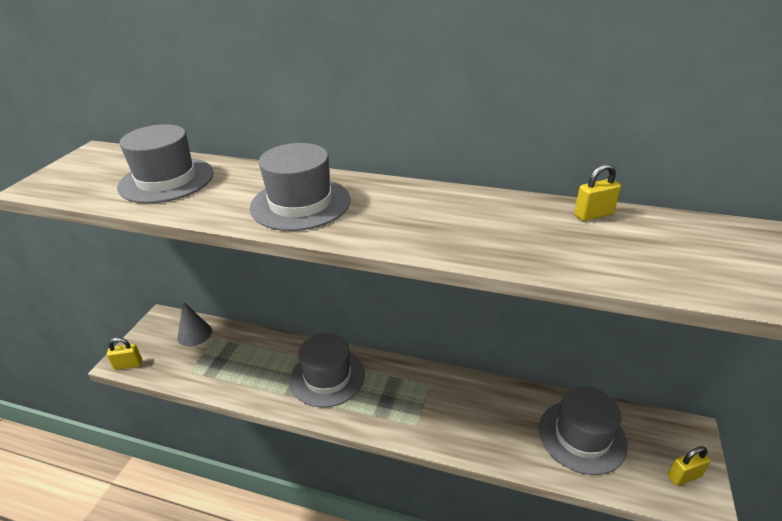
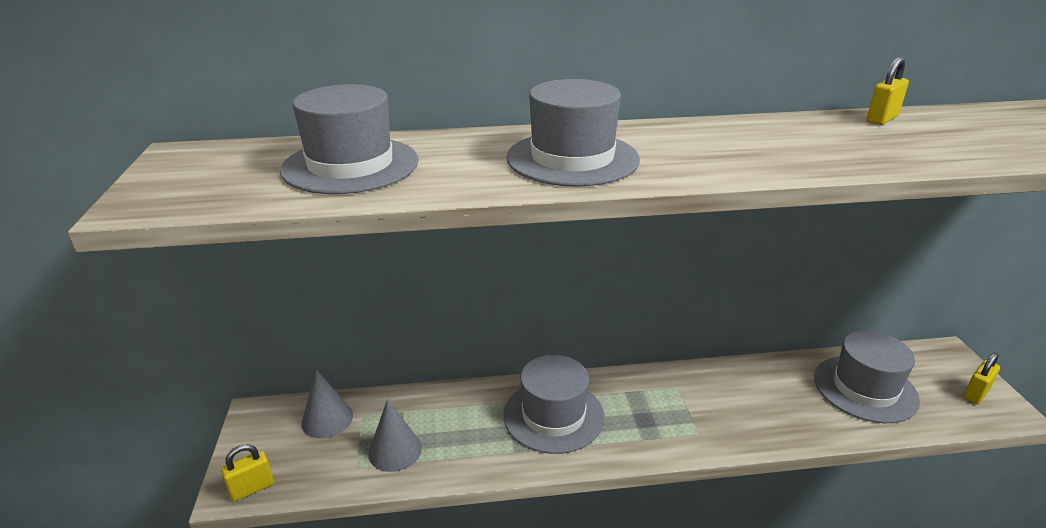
camera: 25 degrees left, 5 degrees down
none -> grey cone [368,399,422,472]

